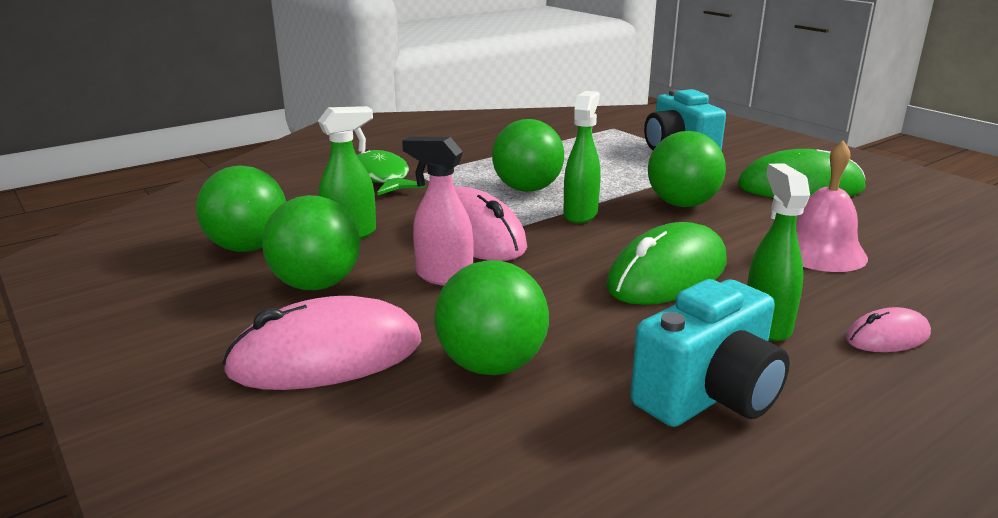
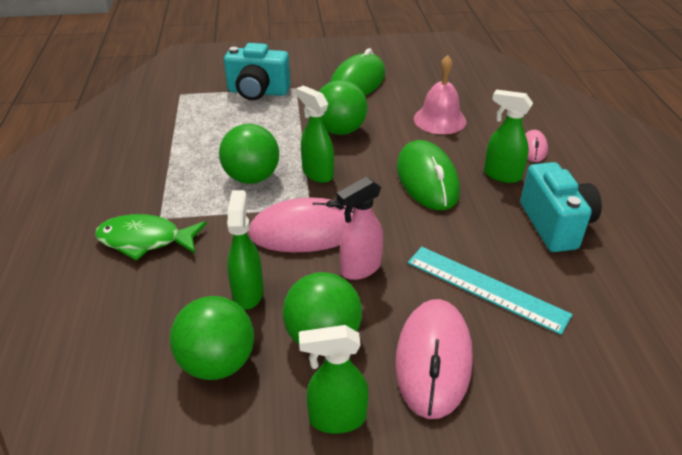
camera: 60 degrees left, 15 degrees up
green ball [434,260,549,375] -> turquoise ruler [408,247,573,335]
none -> green spray bottle [299,325,368,434]

